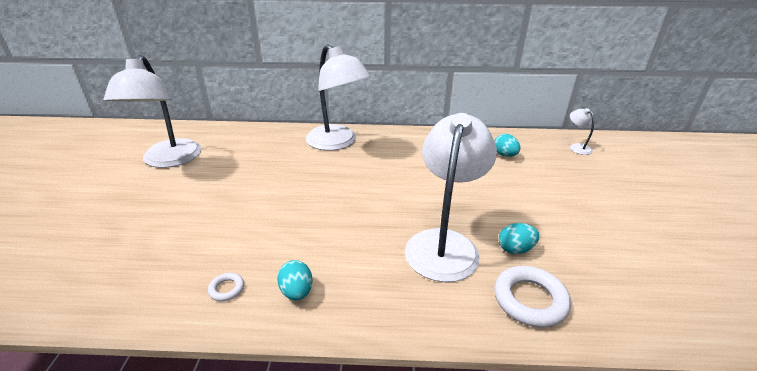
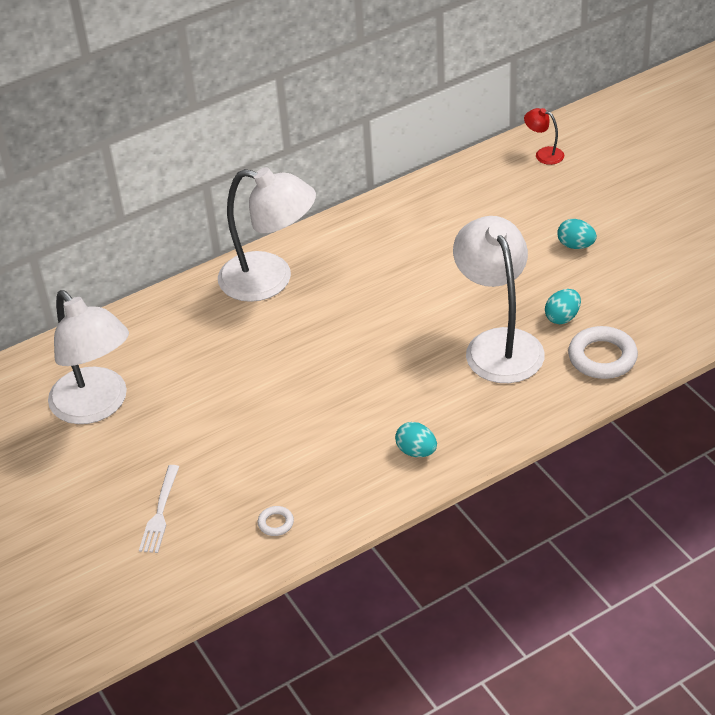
camera: 30 degrees left, 10 degrees up
white ring [208,273,244,301] -> white ring moved to [258,506,294,536]
turquoise egg [494,134,520,157] -> turquoise egg moved to [557,219,597,249]
white lamp [570,108,594,155] -> red lamp [524,108,564,165]
none -> white fork [139,465,179,553]

